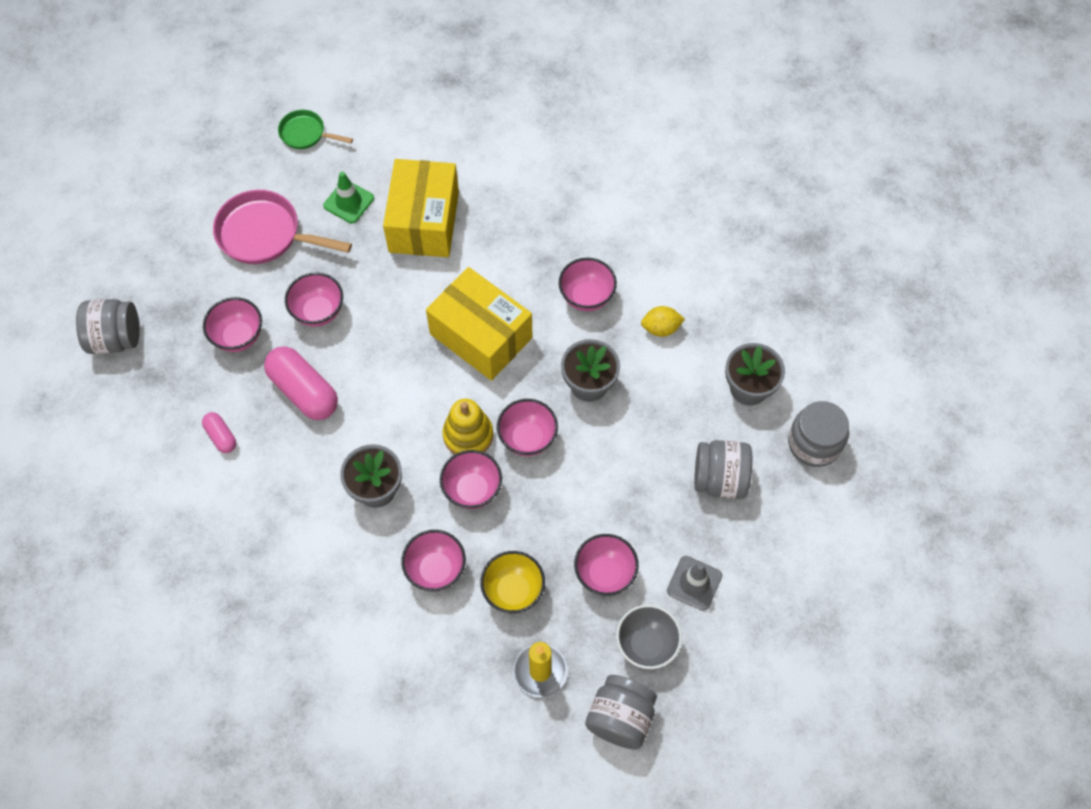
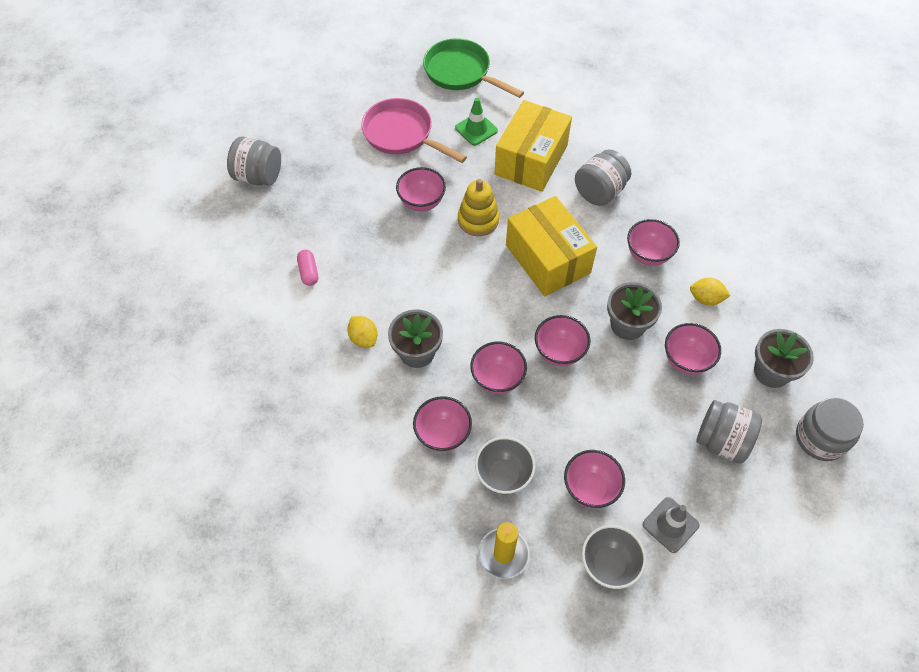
camera: 20 degrees right, 5 degrees down
pink bowl [203,297,262,352] -> pink bowl moved to [665,323,721,375]
pink capsule [264,346,338,420] -> none
green pan [278,110,353,149] -> green pan [423,38,524,98], size x1.76
yellow stacking toy [442,399,493,455] -> yellow stacking toy moved to [458,179,499,236]
yellow bowl [480,551,545,613] -> grey bowl [475,437,535,495]
grey jar [585,675,657,750] -> grey jar moved to [575,149,631,206]
none -> yellow lemon [347,316,378,348]

